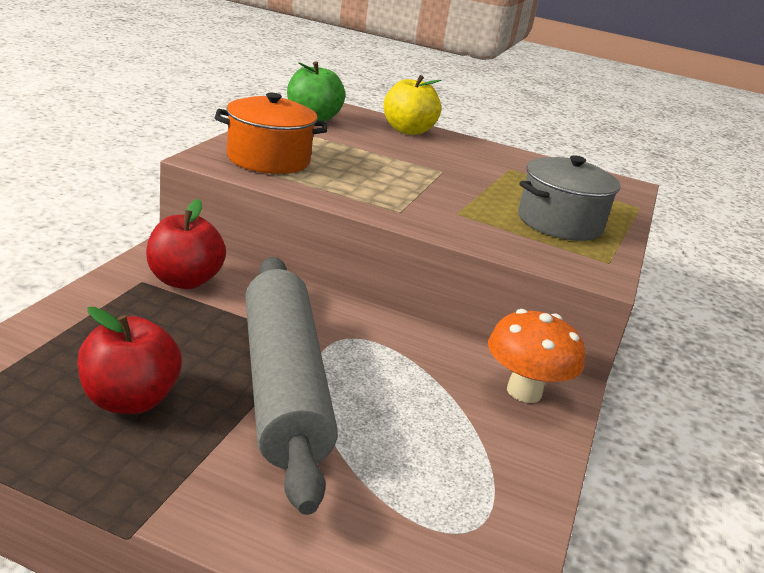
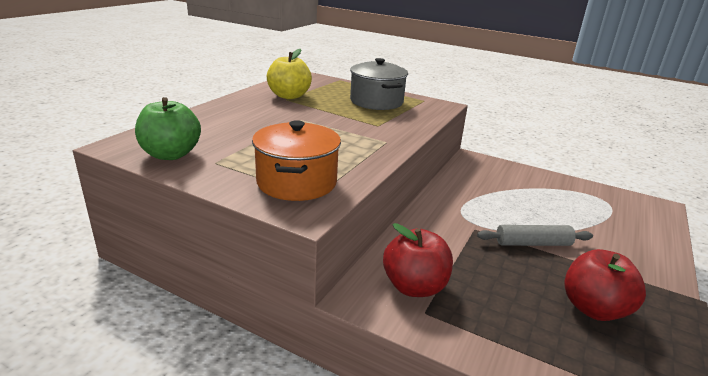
camera: 80 degrees left, 0 degrees up
grey rolling pin [245,257,338,515] -> grey rolling pin [477,225,593,246], size x0.46
yellow apple [383,75,442,135] -> yellow apple moved to [267,49,312,99]
orange mushroom [488,309,585,403] -> none

